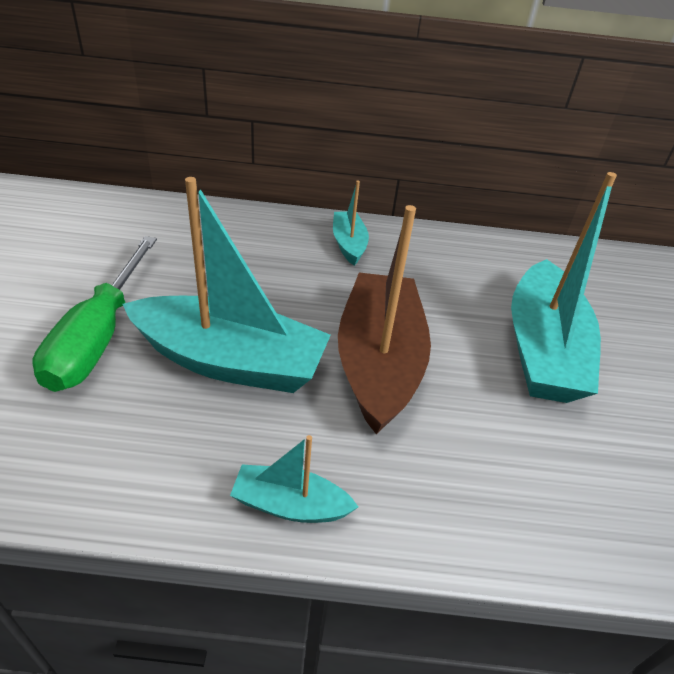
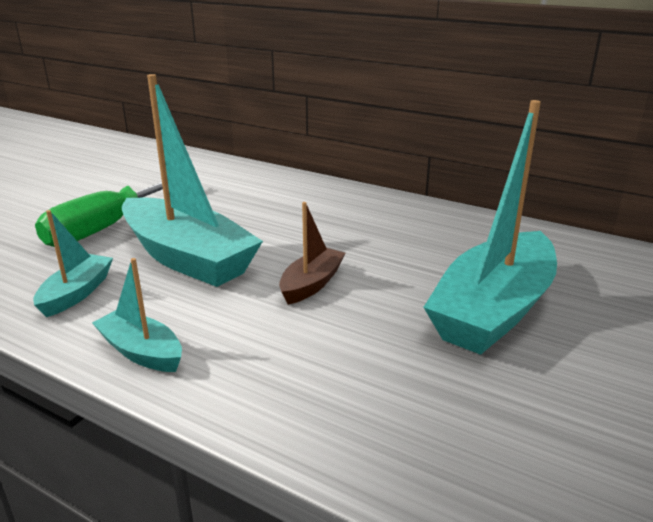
camera: 30 degrees right, 15 degrees down
turquoise boat [333,180,369,266] -> turquoise boat moved to [33,210,113,317]
brown boat [338,205,431,434] -> brown boat [279,202,346,305], size x0.49

